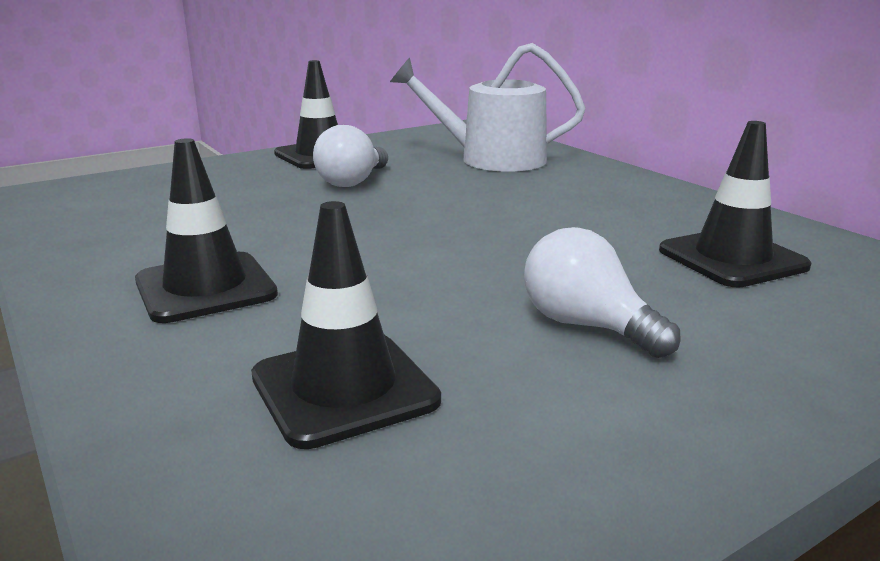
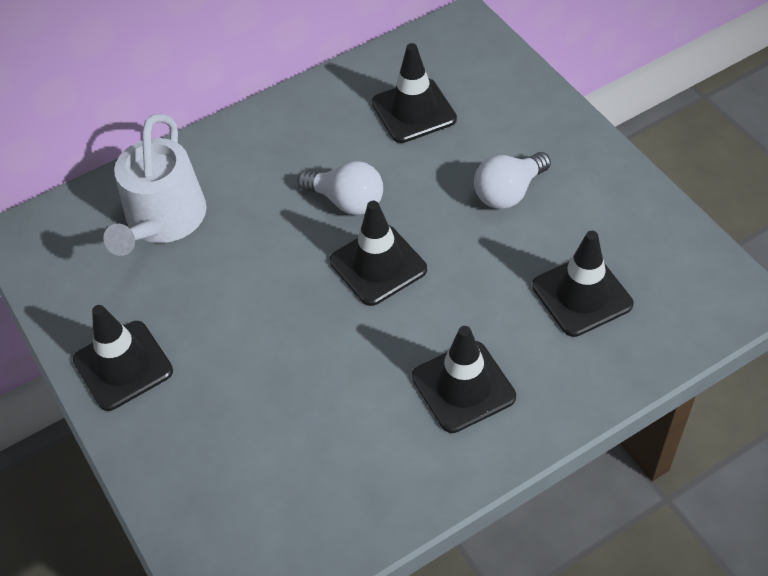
camera: 85 degrees left, 30 degrees up
white light bulb [313,125,388,187] -> white light bulb moved to [297,161,383,215]
none -> black traffic cone [330,201,427,306]

